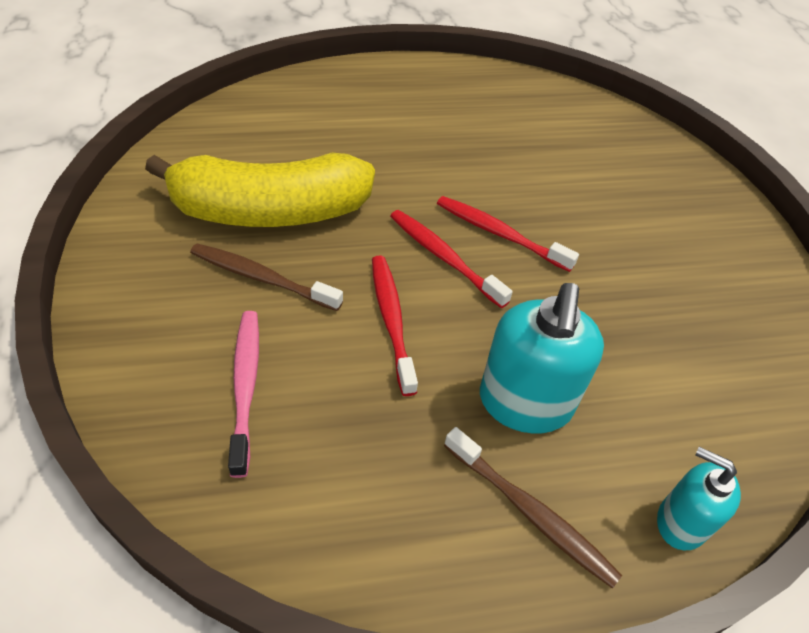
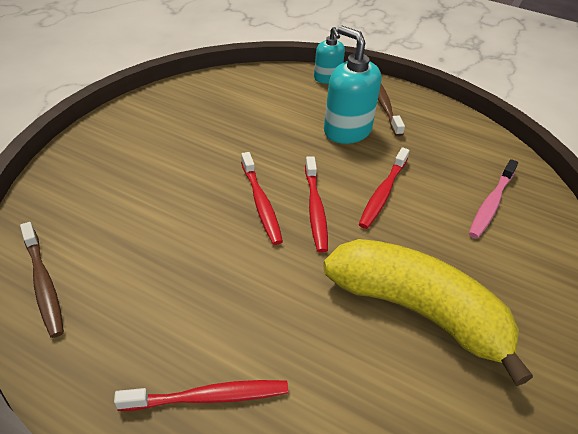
camera: 140 degrees left, 5 degrees down
brown toothbrush [190,244,343,311] -> brown toothbrush moved to [20,222,64,338]
turquoise soap dispenser [480,283,604,434] -> turquoise soap dispenser turned 90 degrees counterclockwise [324,25,381,144]
none -> red toothbrush [114,380,288,411]

